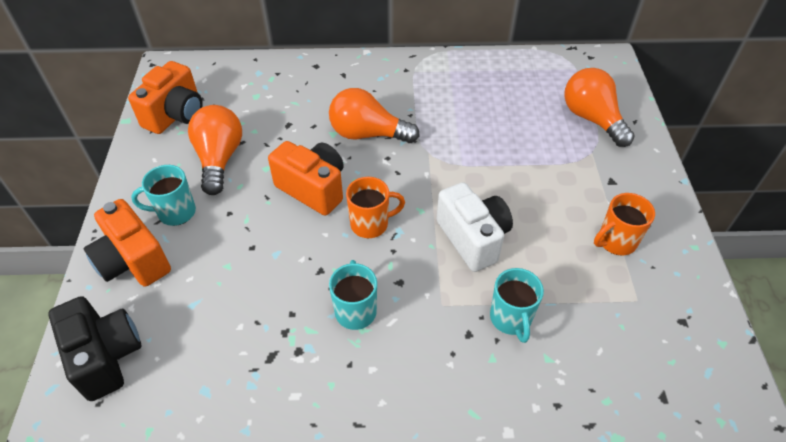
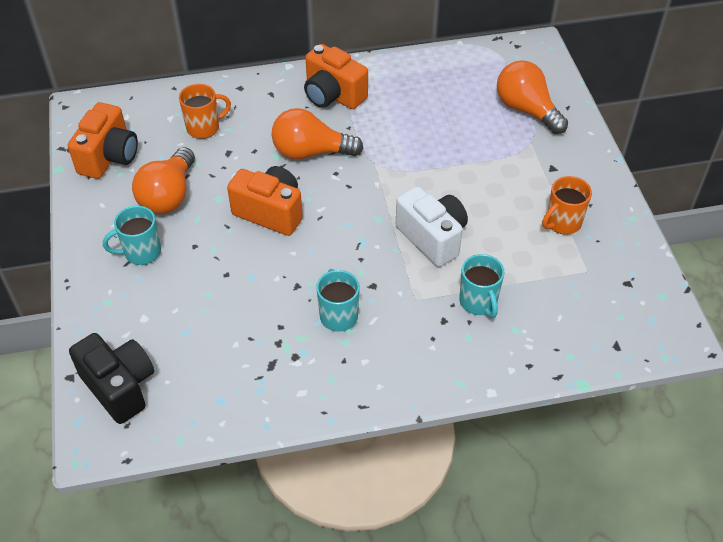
camera: 10 degrees left, 0 degrees up
orange camera [84,199,171,287] -> orange camera moved to [304,44,368,109]
orange light bulb [188,105,242,195] -> orange light bulb turned 150 degrees counterclockwise [132,147,195,214]
orange mug [346,177,405,238] -> orange mug moved to [179,84,231,139]

